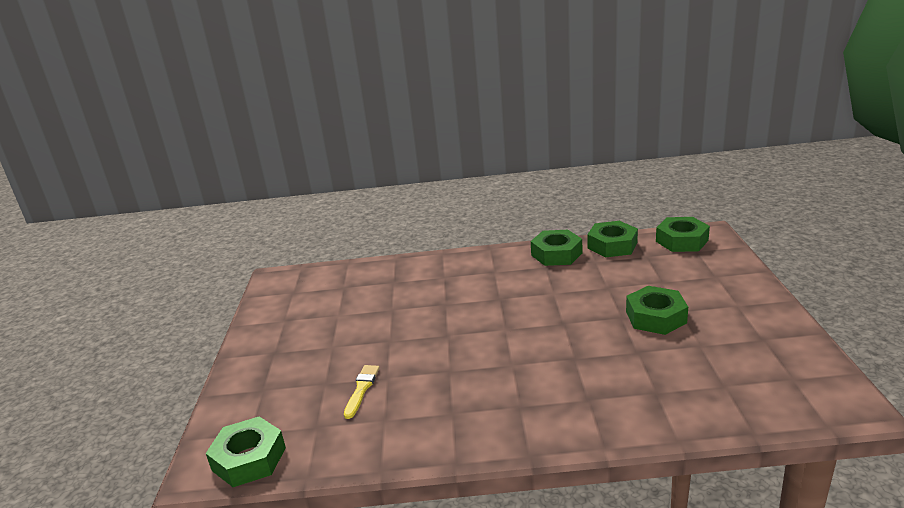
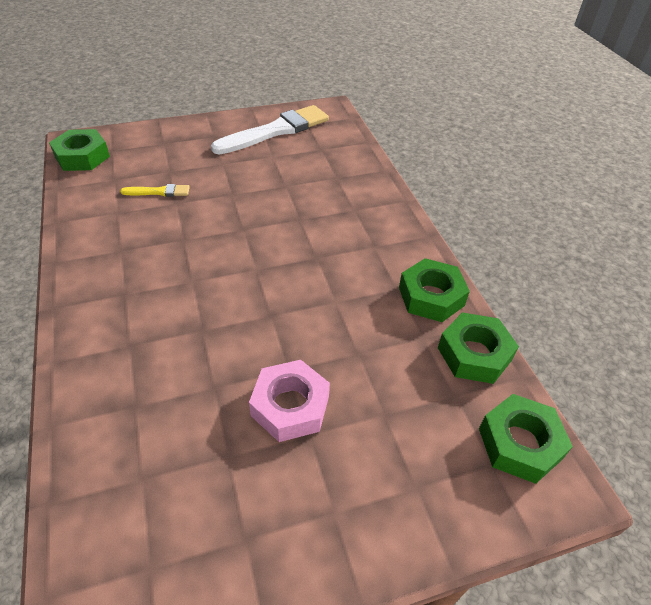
camera: 70 degrees right, 20 degrees up
green nut [626,286,688,335] -> pink nut [249,360,330,442]
none -> white brush [211,105,329,154]

